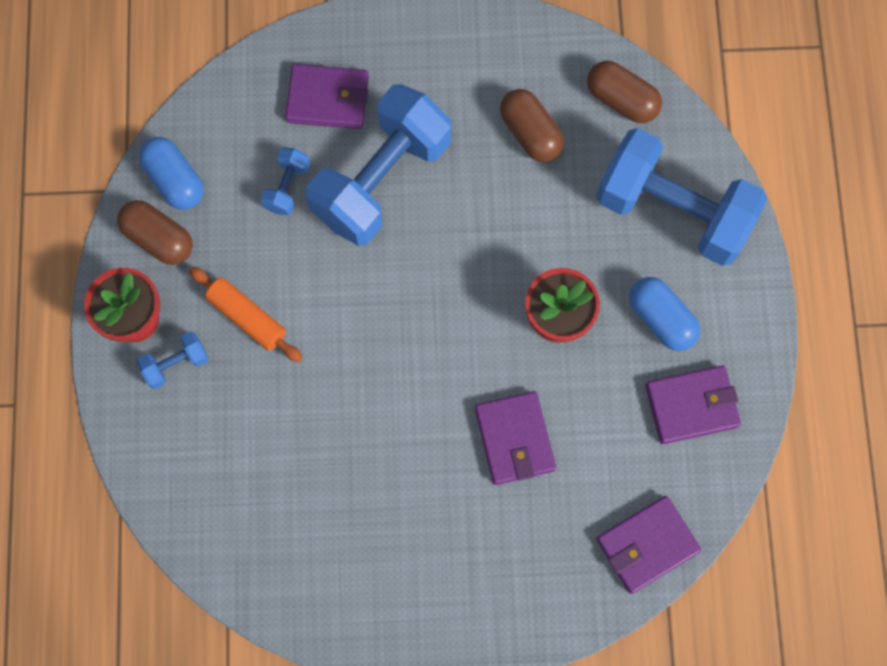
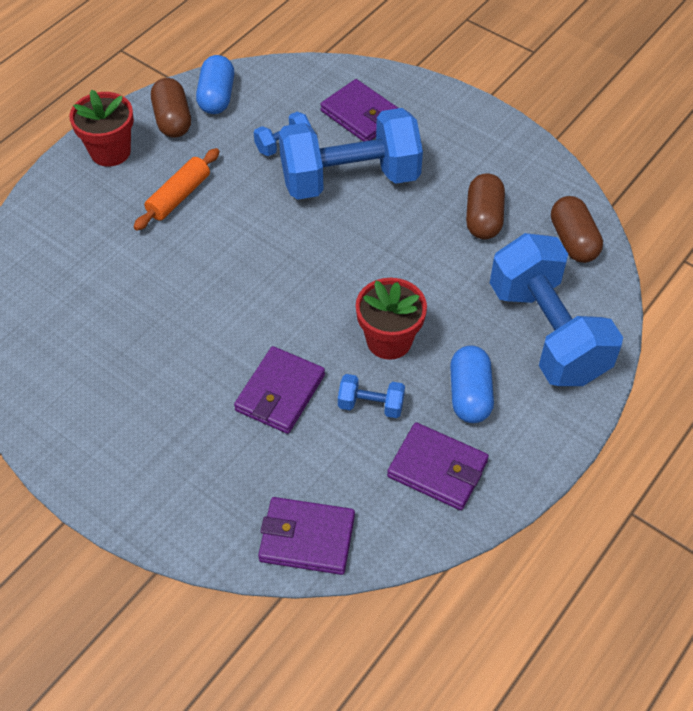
camera: 40 degrees right, 20 degrees down
blue dumbbell [137,331,209,389] -> blue dumbbell moved to [338,374,405,418]
orange rolling pin [189,267,302,362] -> orange rolling pin turned 45 degrees clockwise [134,148,220,231]

